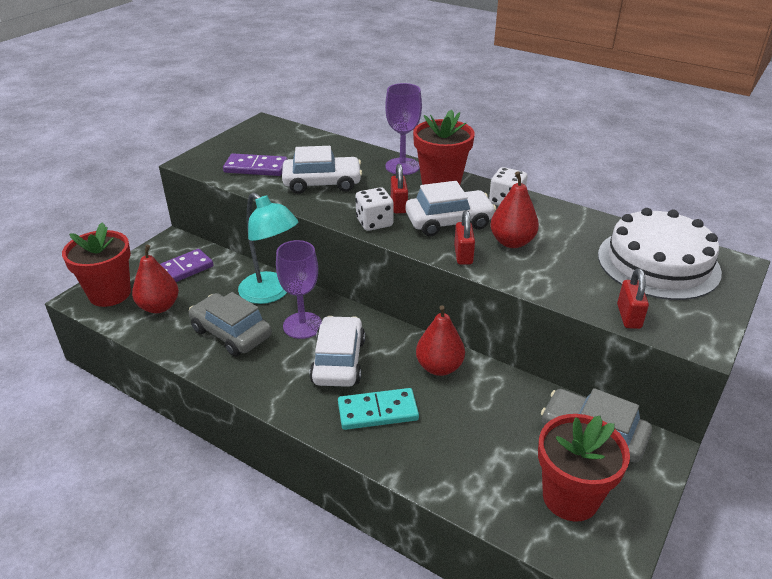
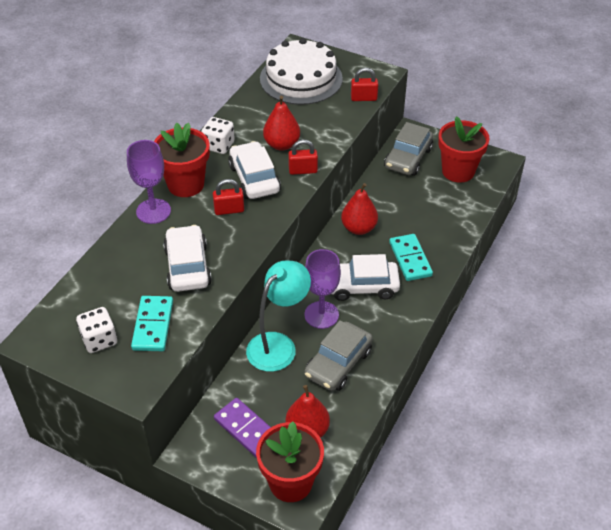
camera: 95 degrees left, 10 degrees up
purple domino [223,153,287,176] -> turquoise domino [131,296,173,351]
white dice [355,187,394,231] -> white dice moved to [76,307,117,353]

